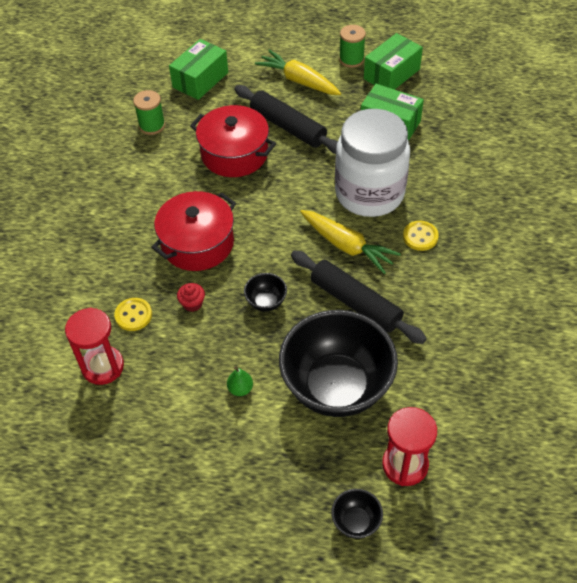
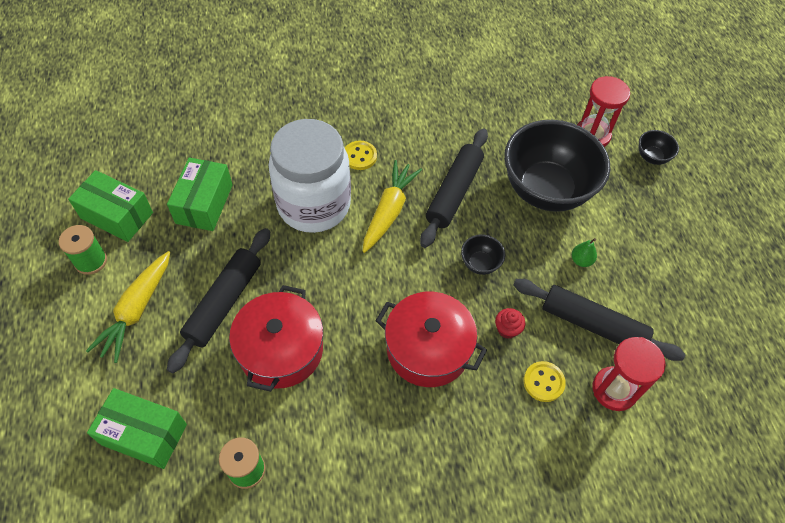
camera: 110 degrees left, 5 degrees up
none -> black rolling pin [513,279,685,361]

